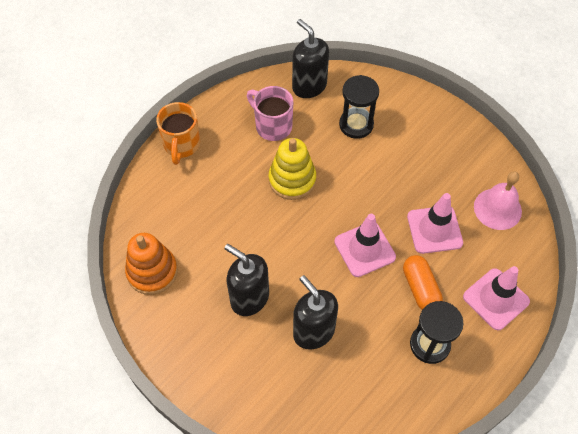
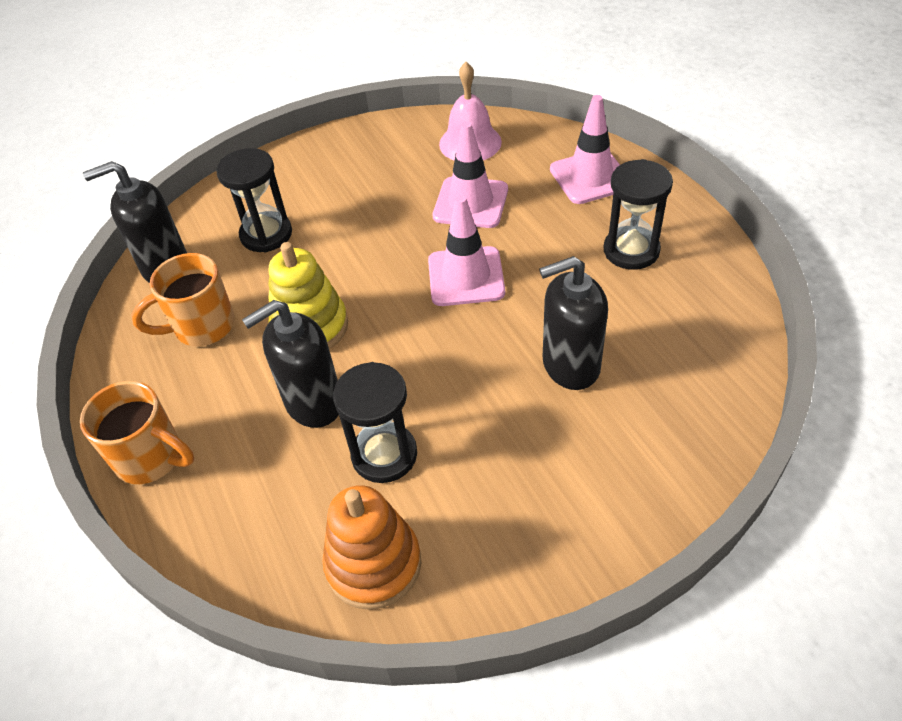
camera: 65 degrees left, 10 degrees down
black soap dispenser [224,244,269,316] -> black soap dispenser moved to [242,300,339,428]
pink mug [247,86,293,141] -> orange mug [132,253,235,346]
orange capsule [403,255,443,310] -> none
none -> black hourglass [333,362,417,483]

